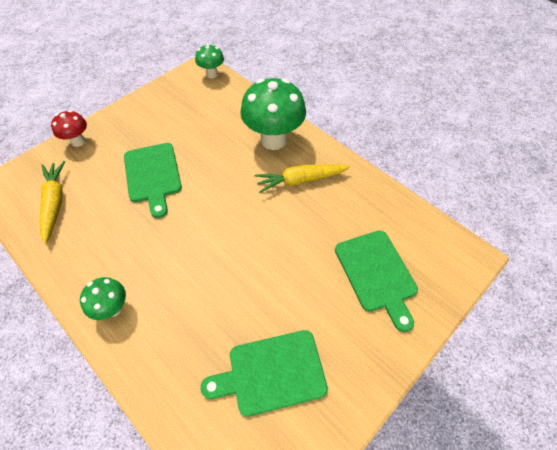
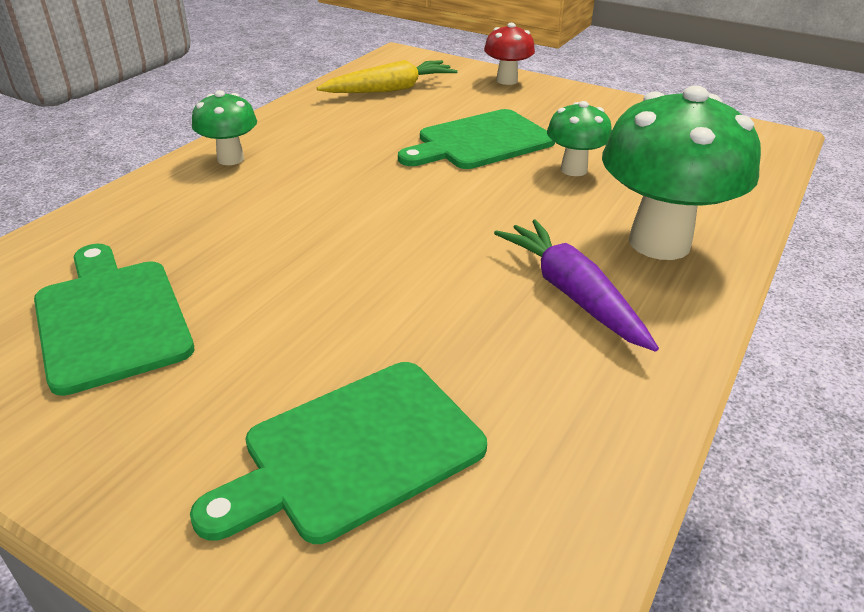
camera: 75 degrees right, 20 degrees down
green mushroom [195,44,224,78] -> green mushroom moved to [547,101,612,176]
yellow carrot [255,164,350,193] -> purple carrot [494,220,659,352]

